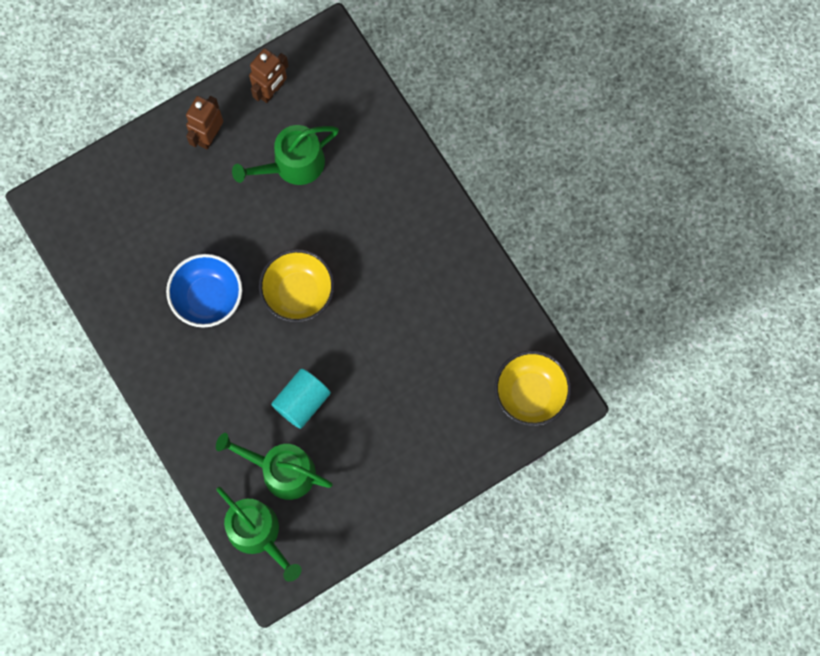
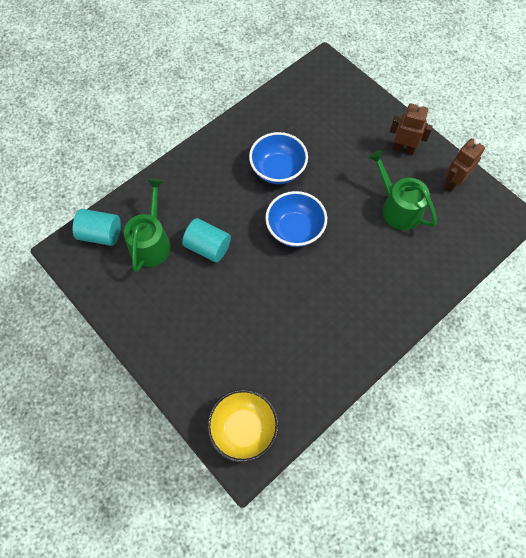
camera: 80 degrees right, 10 degrees down
green watering can [216,487,302,582] -> turquoise cylinder [73,209,121,246]
brown robot [249,48,289,103] -> brown robot turned 105 degrees clockwise [444,138,485,192]
yellow bowl [259,249,335,323] -> blue bowl [265,191,327,247]

